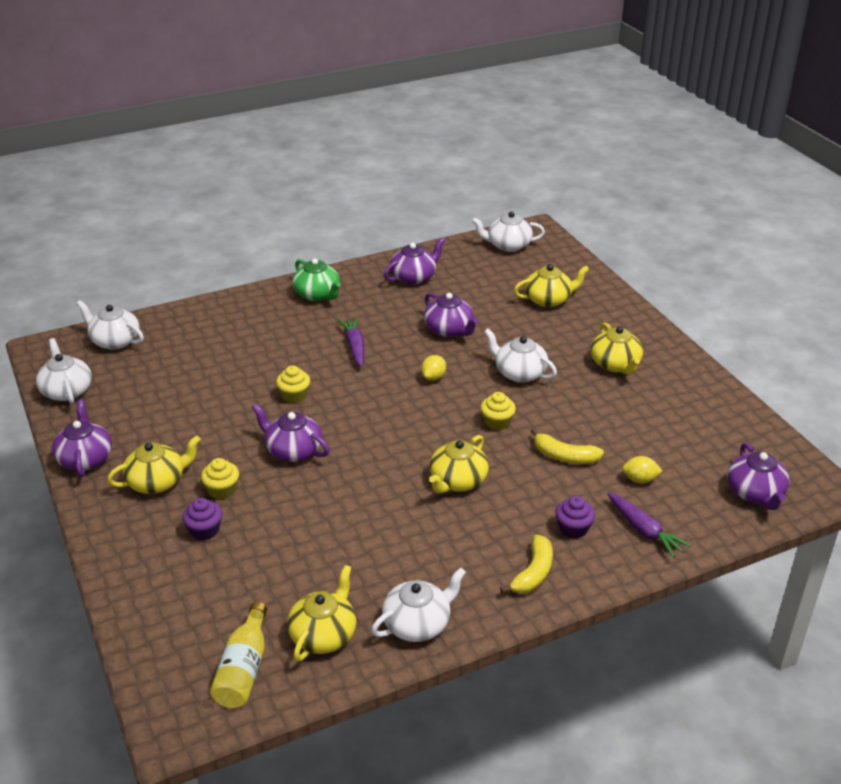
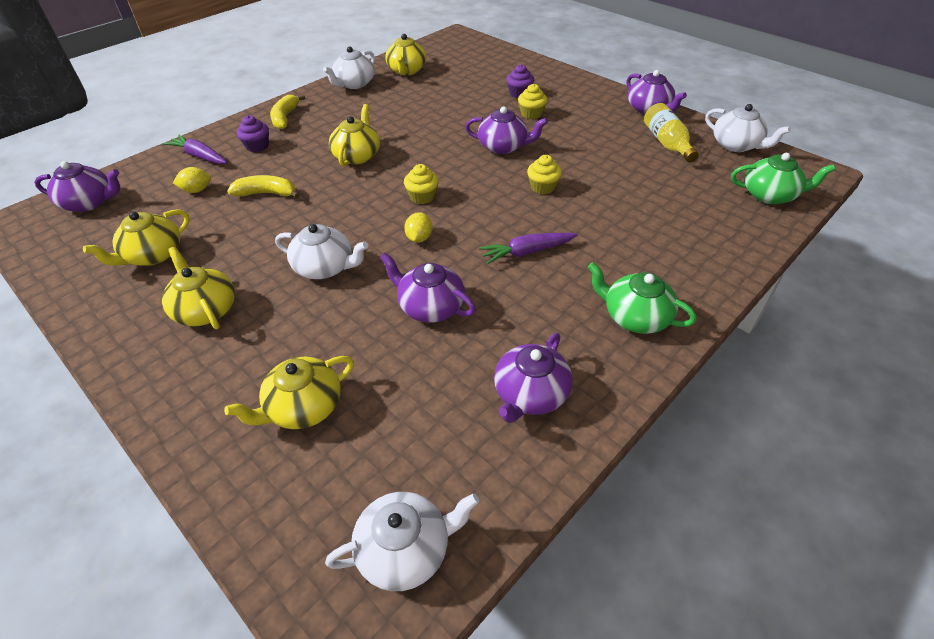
camera: 160 degrees right, 10 degrees up
white teapot [76,300,144,350] -> green teapot [731,153,835,204]
yellow teapot [107,435,201,494] -> yellow teapot moved to [83,209,190,266]
yellow bottle [210,602,267,708] -> yellow bottle moved to [644,103,699,163]
purple carrot [338,317,364,367] -> purple carrot turned 105 degrees clockwise [479,233,577,264]
yellow cupcake [480,392,516,430] -> yellow cupcake moved to [404,164,439,204]
purple teapot [727,443,790,510] -> purple teapot turned 120 degrees clockwise [34,161,120,212]

